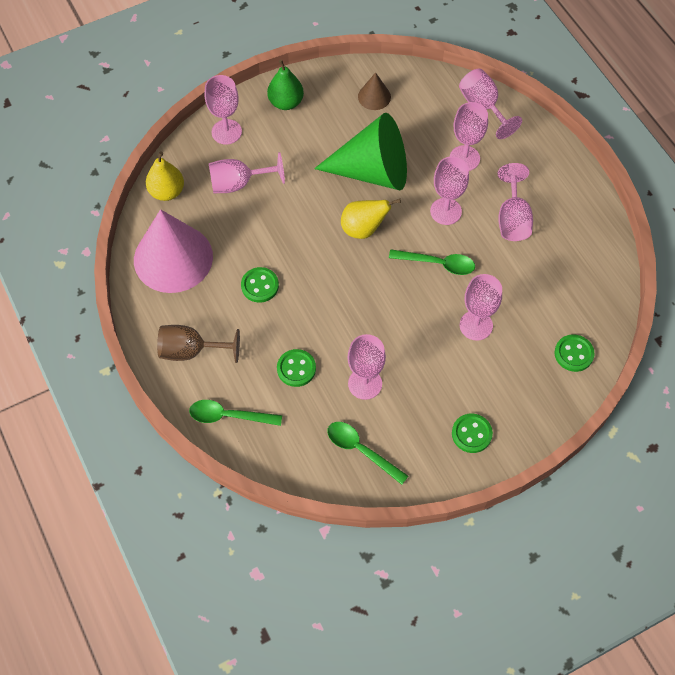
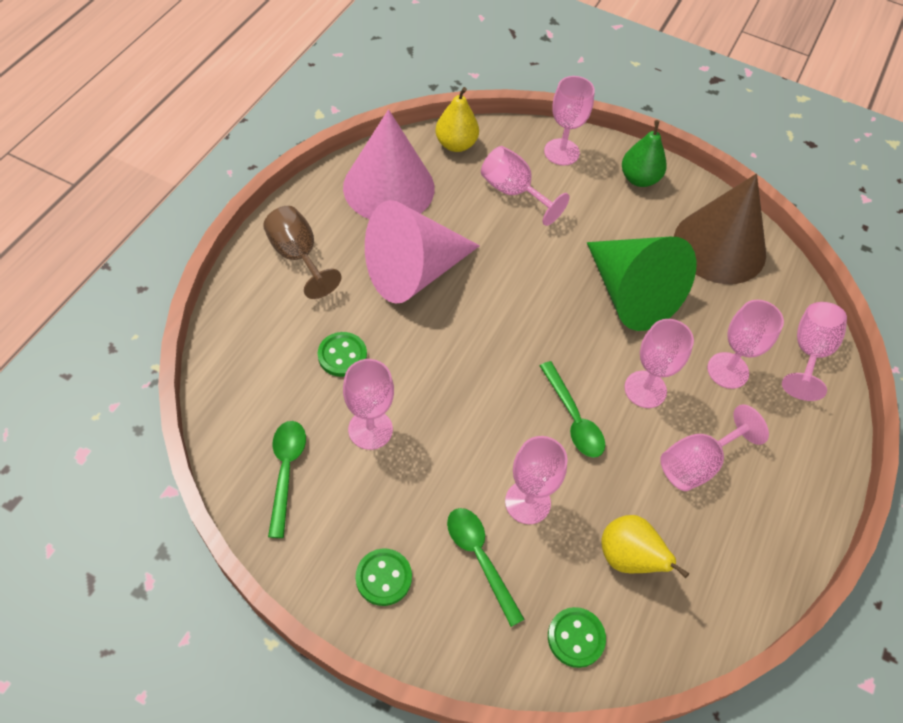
camera: 50 degrees right, 5 degrees down
green spoon [189,400,282,426] -> green spoon moved to [447,508,525,627]
green button [241,267,279,303] -> pink cone [365,200,480,303]
yellow pear [341,199,401,239] -> yellow pear moved to [601,515,689,578]
brown cone [358,72,391,110] -> brown cone [674,174,766,284], size x2.21

